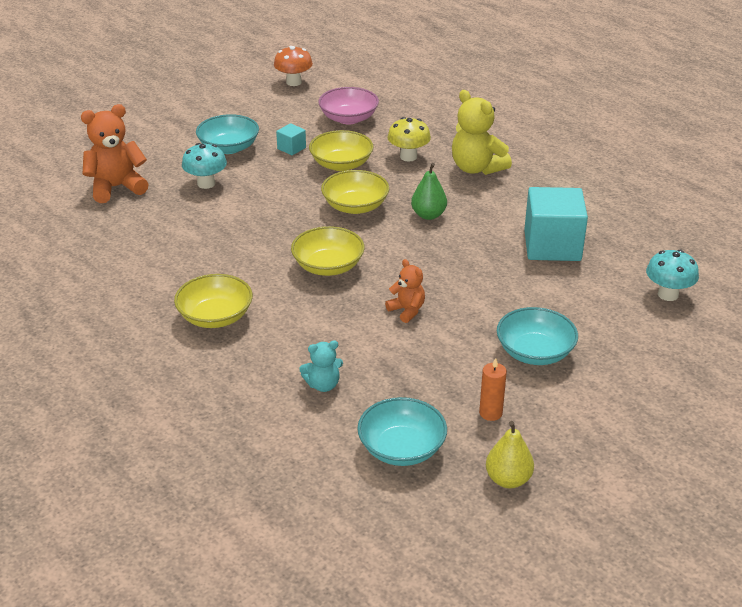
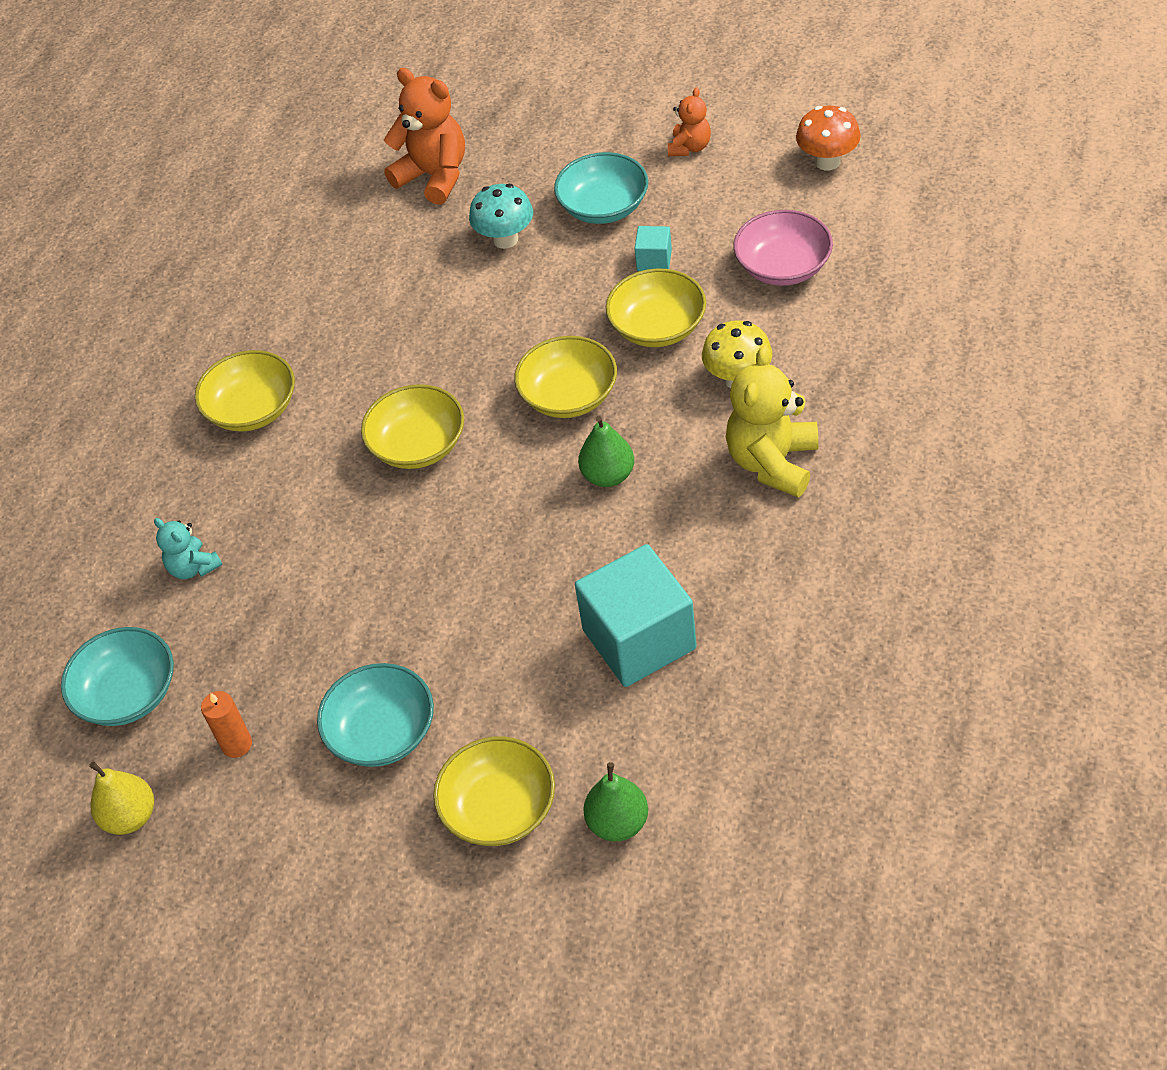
camera: 65 degrees right, 15 degrees up
orange teddy bear [385,259,425,323] -> orange teddy bear moved to [668,87,711,156]
turquoise mushroom [646,250,699,301] -> green pear [583,762,648,842]
none -> yellow bowl [433,737,555,846]

